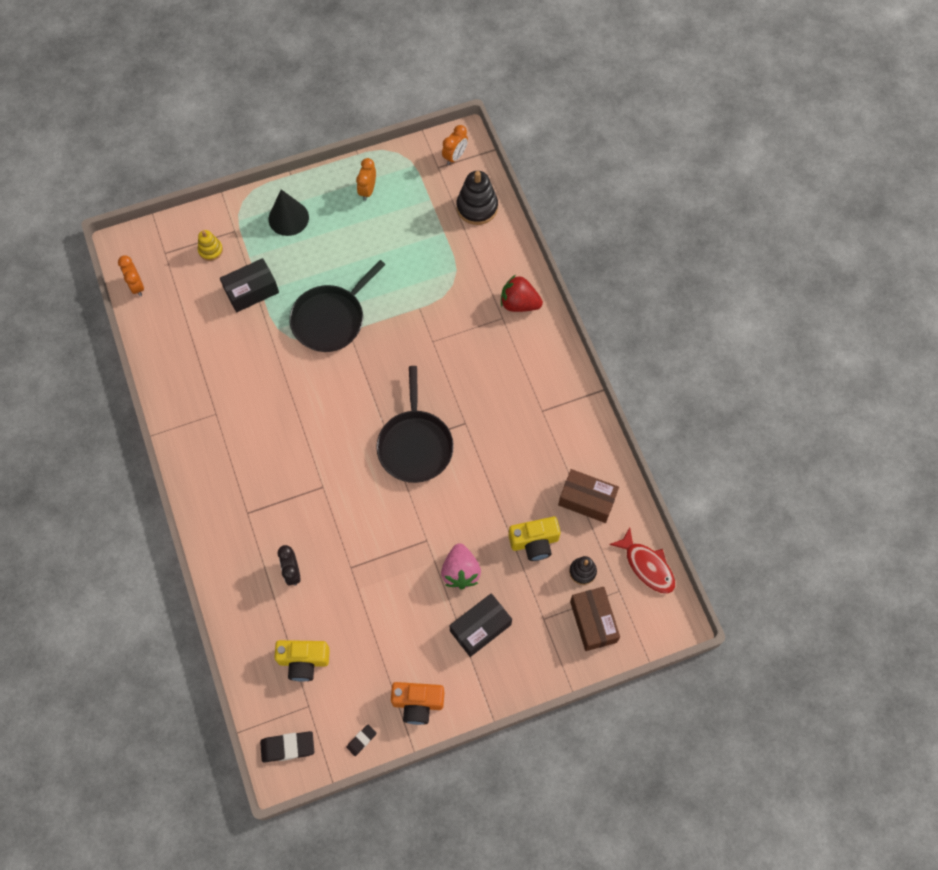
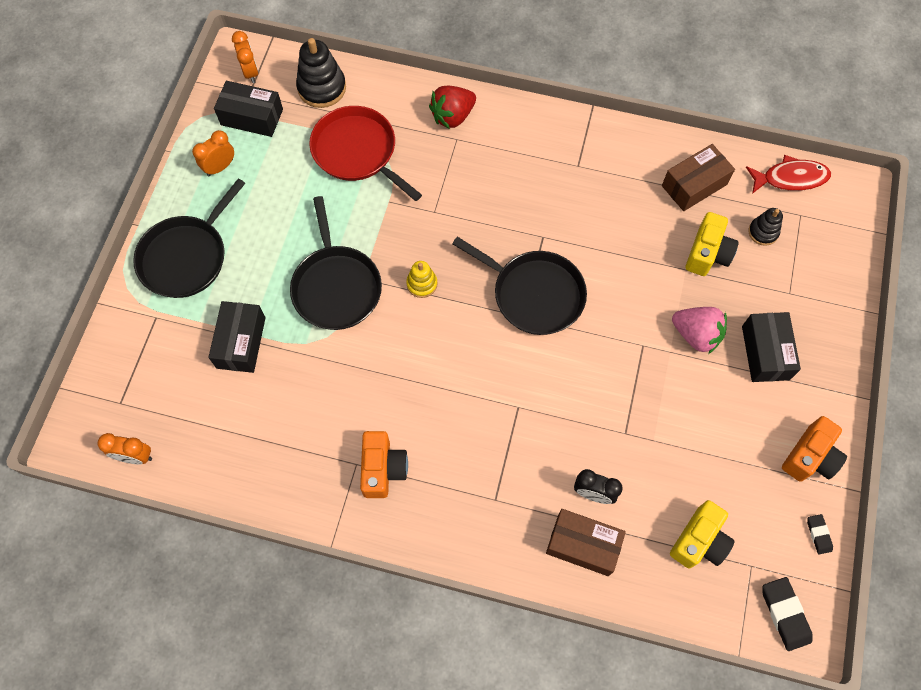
camera: 55 degrees left, 0 degrees up
yellow stacking toy [198,230,223,261] -> yellow stacking toy moved to [406,261,437,298]
black eraser [260,731,314,763] -> black eraser turned 45 degrees counterclockwise [762,577,813,651]
black cone [269,189,309,236] -> black pan [133,178,246,298]
orange clock [356,158,376,201] -> orange clock turned 90 degrees clockwise [192,130,234,176]
brown box [570,587,620,651] -> brown box moved to [546,509,626,576]
none -> black box [214,81,283,137]
none -> red pan [309,106,422,201]
none -> orange camera [360,431,408,498]

